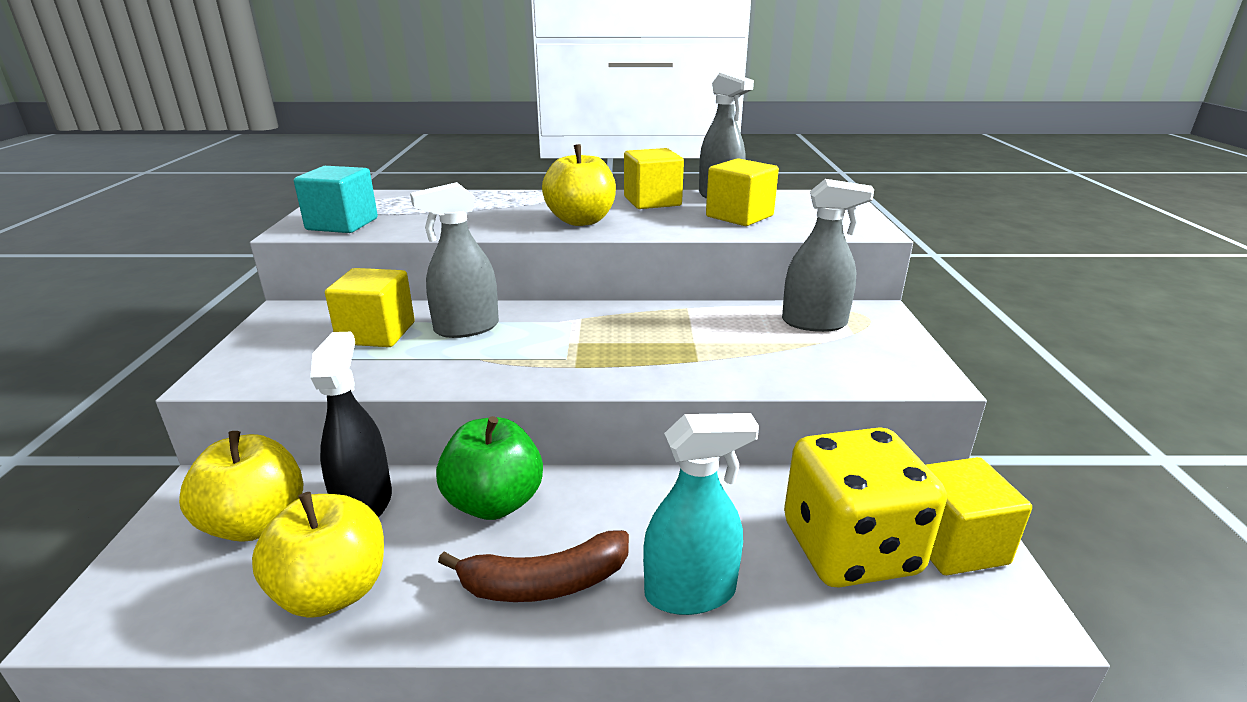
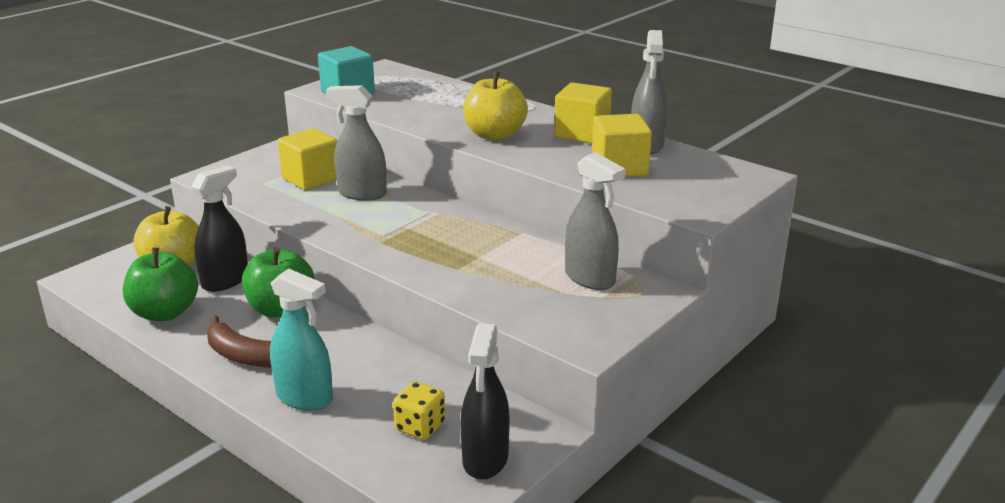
camera: 40 degrees right, 0 degrees up
yellow apple [252,492,384,618] -> green apple [123,247,198,321]
yellow dice [784,427,947,587] -> yellow dice [393,382,445,440], size x0.47
yellow cube [926,457,1032,575] -> black spray bottle [460,323,510,480]

